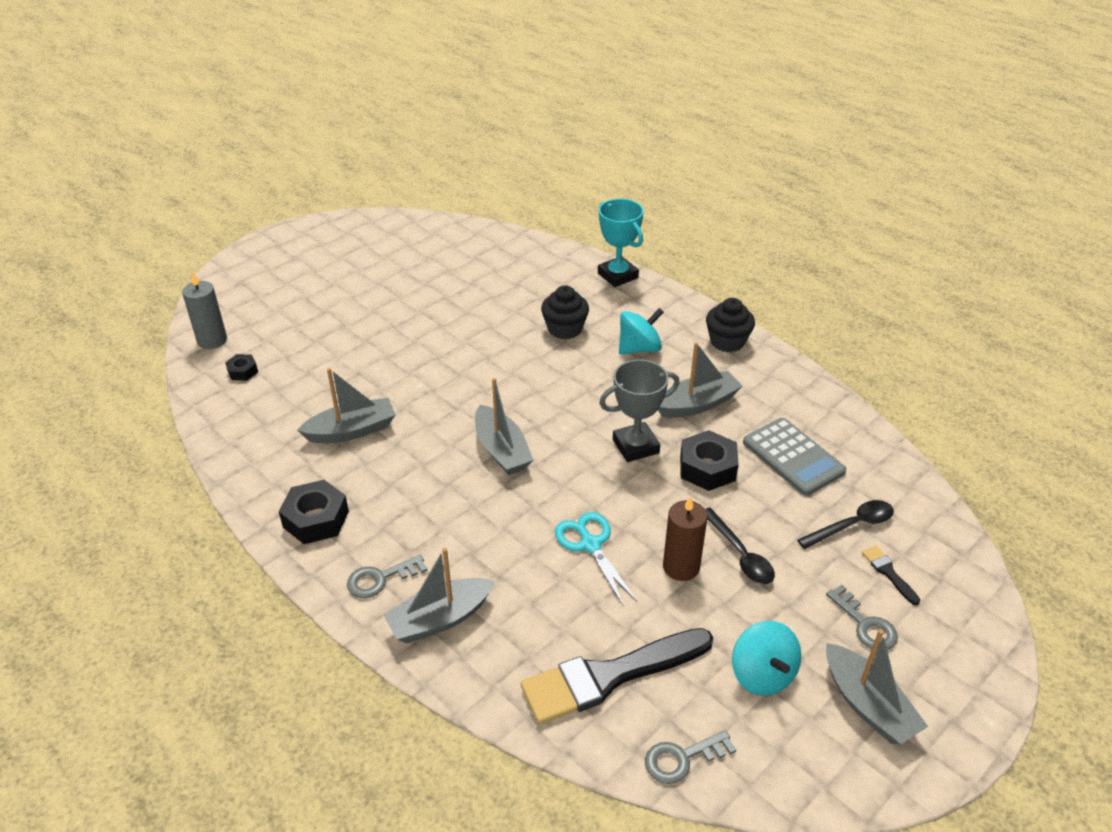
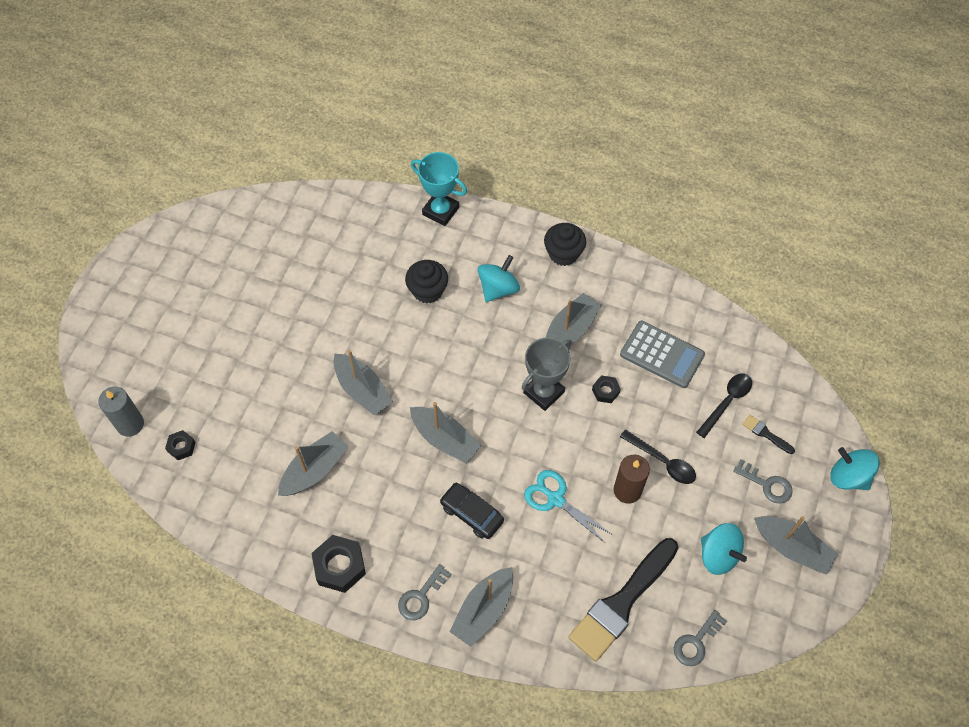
camera: 25 degrees left, 20 degrees up
black nut [680,430,739,491] -> black nut [592,375,621,403], size x0.55
none -> grey boat [333,350,393,416]
none -> black car [440,483,504,539]
none -> turquoise spinning top [830,447,880,490]

